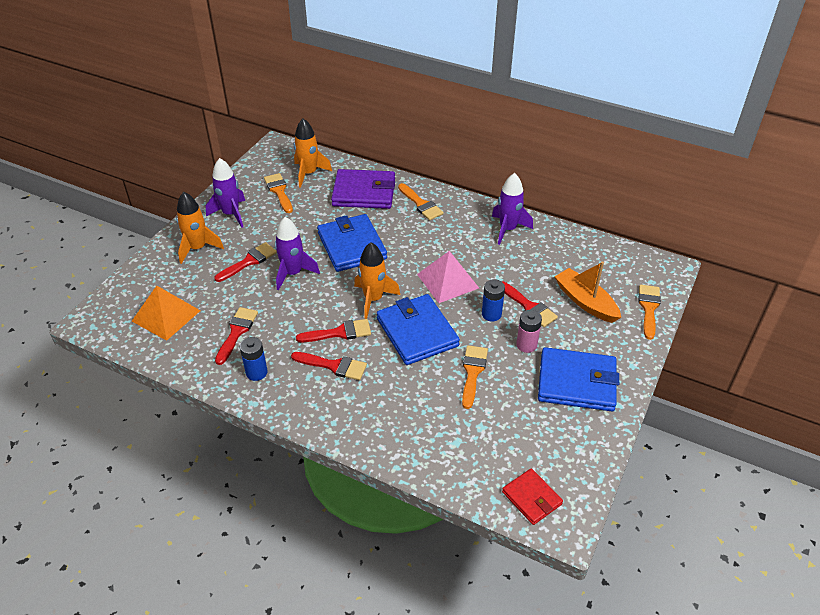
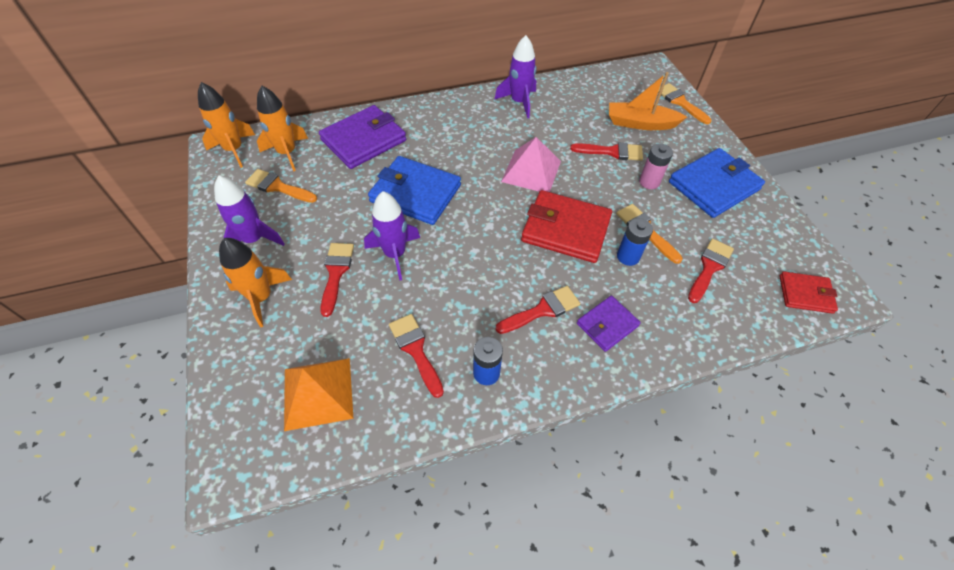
camera: 45 degrees left, 10 degrees up
red brush [296,319,371,342] -> red brush moved to [688,239,734,303]
orange rocket [354,242,400,319] -> orange rocket moved to [198,82,255,168]
blue wallet [377,294,460,365] -> red wallet [521,190,612,263]
orange brush [398,183,444,220] -> none
blue battery [482,279,505,321] -> blue battery moved to [617,218,653,266]
none -> purple wallet [577,296,641,352]

